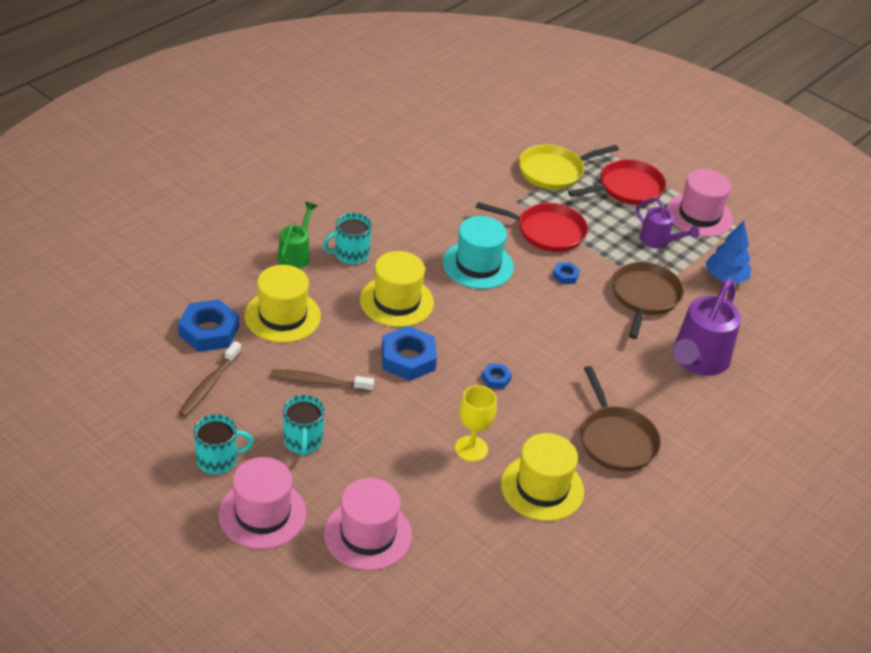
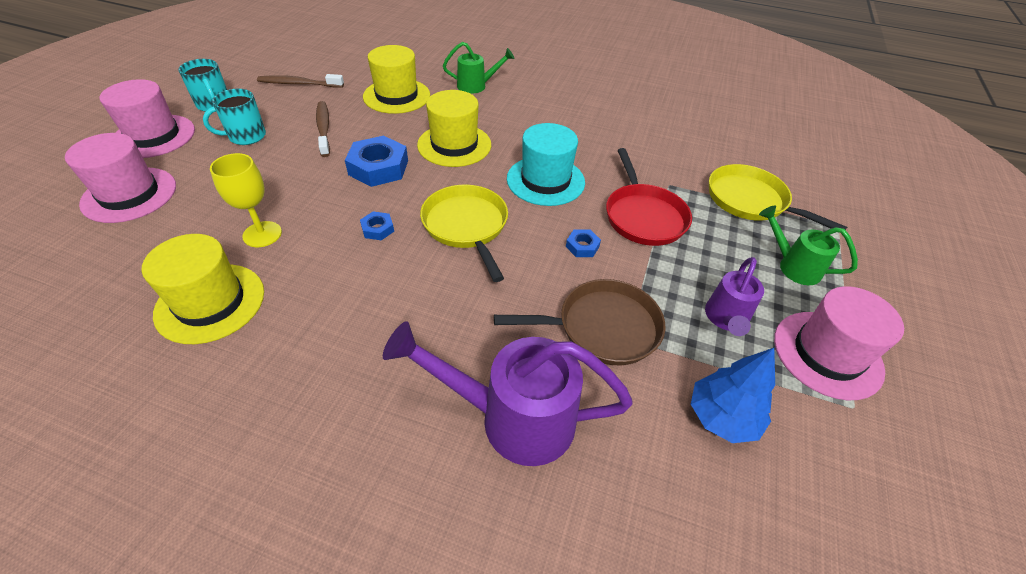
camera: 70 degrees right, 5 degrees up
blue nut [178,299,239,352] -> none
turquoise mug [323,213,372,264] -> none
red pan [568,159,666,205] -> green watering can [759,206,858,285]
brown pan [580,366,661,472] -> none
none -> yellow pan [420,184,508,282]

